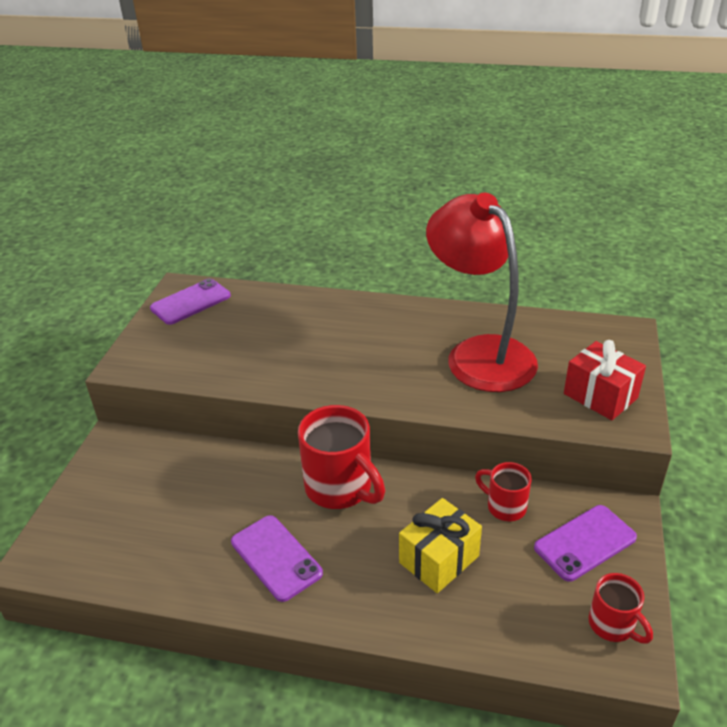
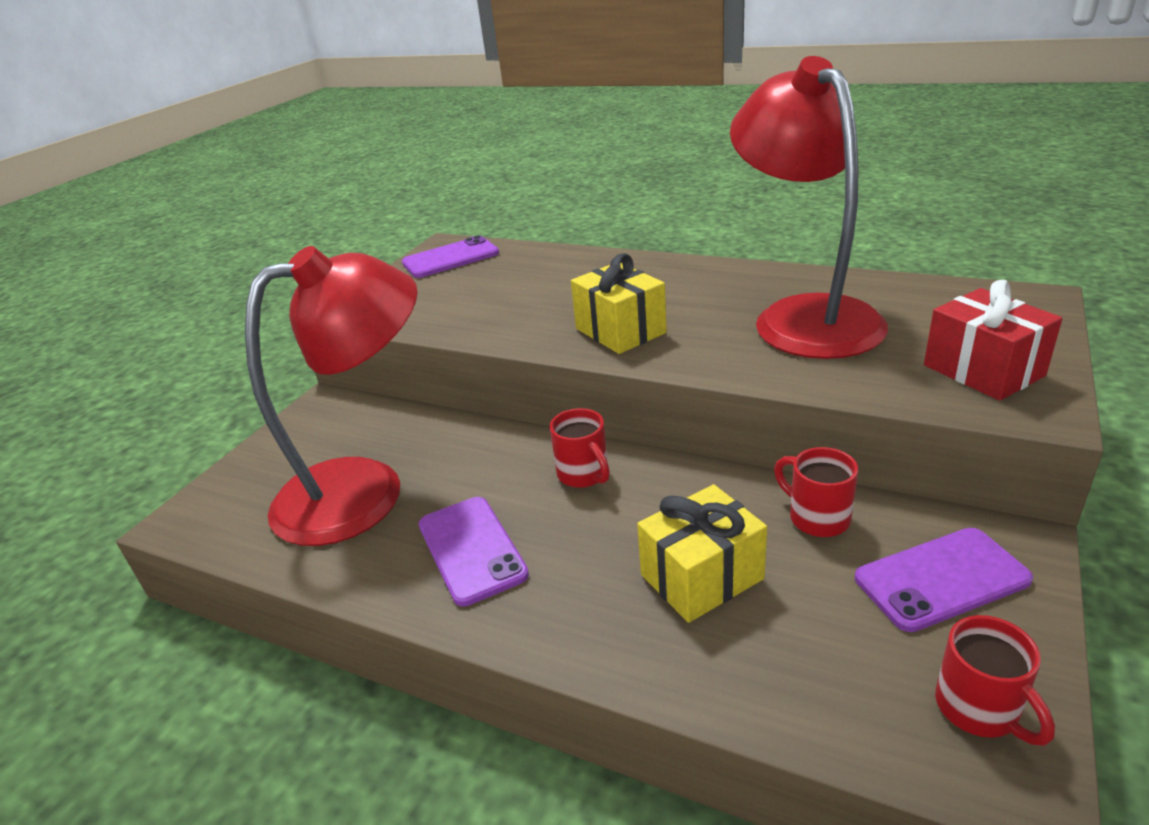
camera: 15 degrees right, 5 degrees down
red mug [298,405,385,509] -> red mug [550,408,610,488], size x0.56
none -> red lamp [245,246,418,546]
none -> yellow gift [571,253,667,354]

